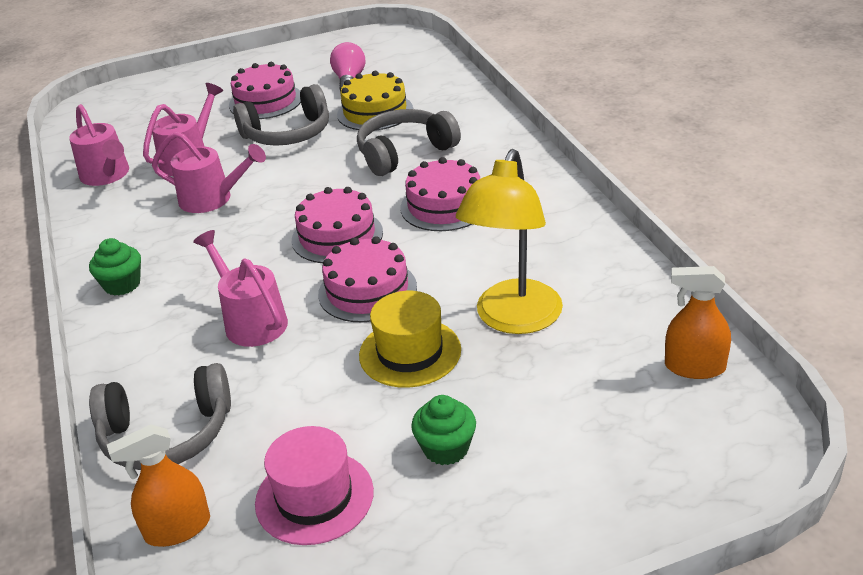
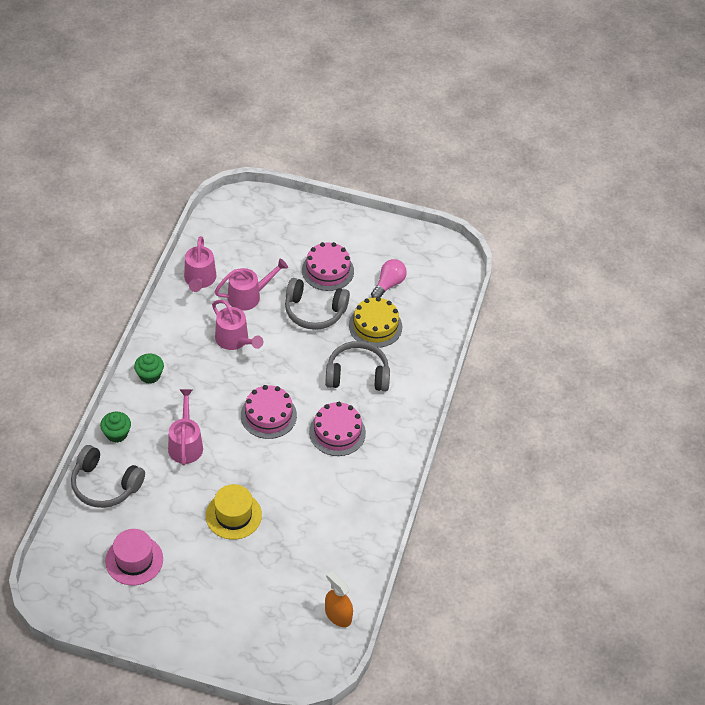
camera: 30 degrees right, 15 degrees up
orange spray bottle [107,424,210,547] -> none
pink cake [318,236,417,322] -> none
green cupcake [411,395,476,465] -> green cupcake moved to [100,412,131,443]
yellow lamp [456,149,563,334] -> none

